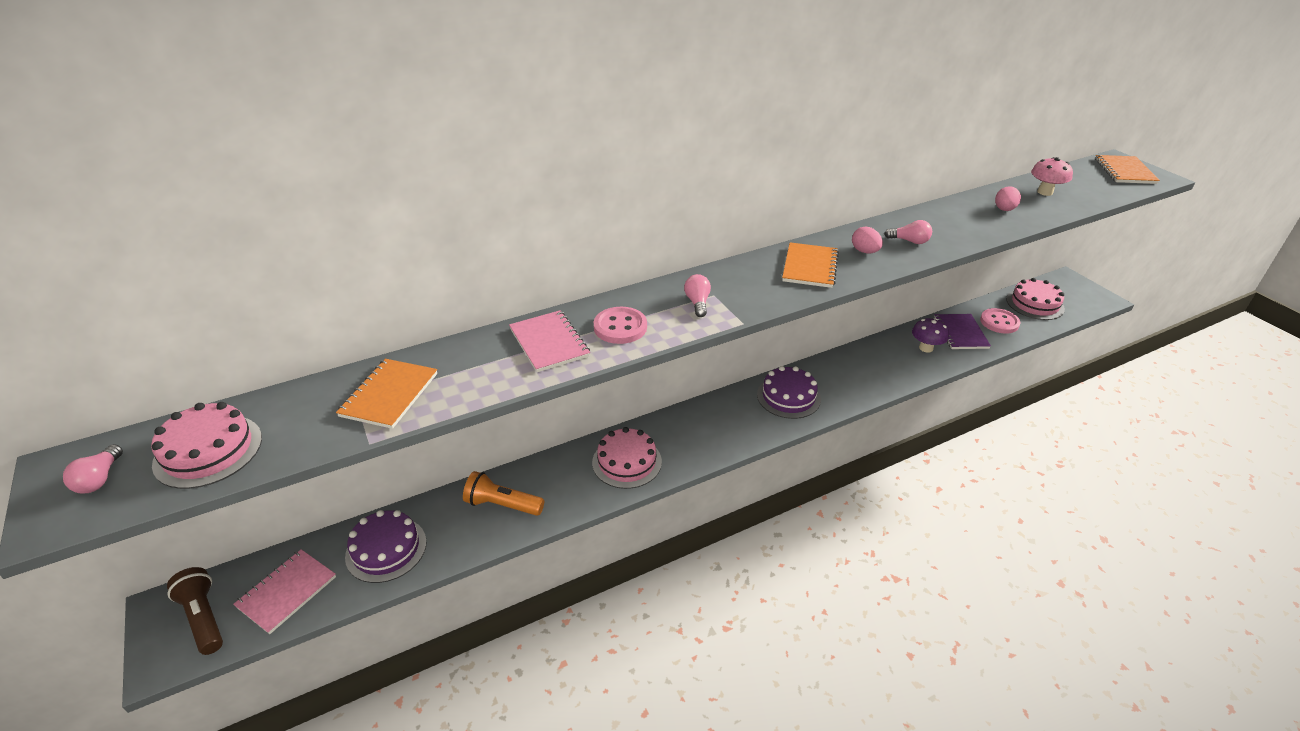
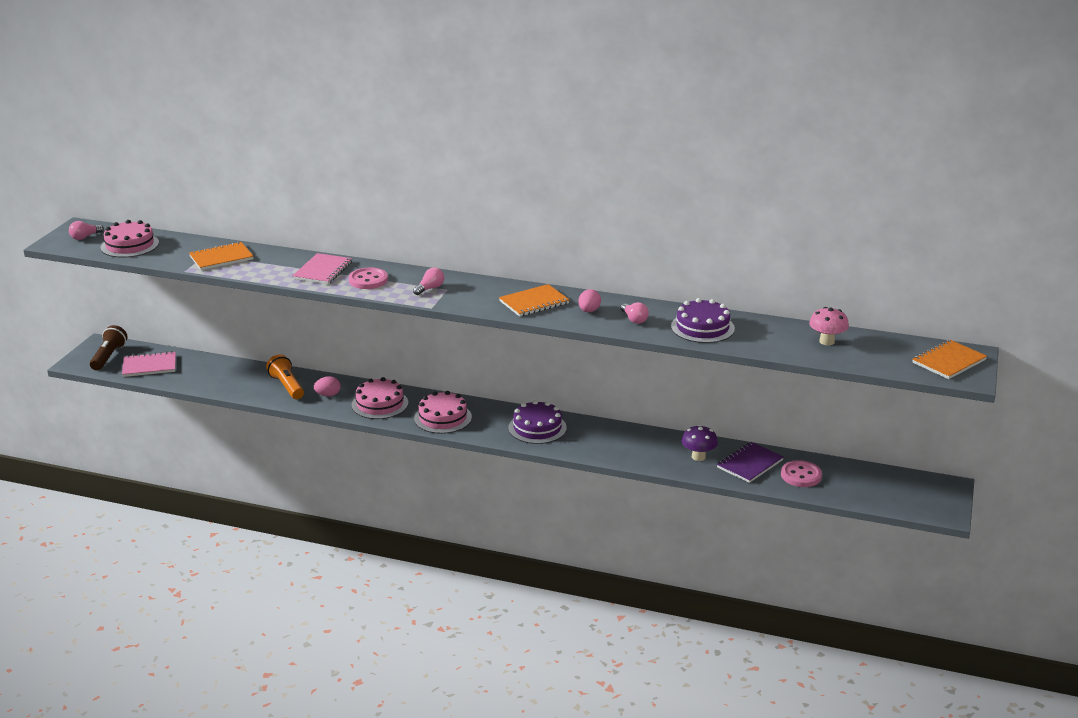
camera: 45 degrees right, 10 degrees down
purple cake [345,510,426,583] -> purple cake moved to [671,298,735,343]
pink egg [995,186,1021,211] -> pink egg moved to [314,376,341,396]
pink cake [1006,278,1065,320] -> pink cake moved to [414,391,472,434]

